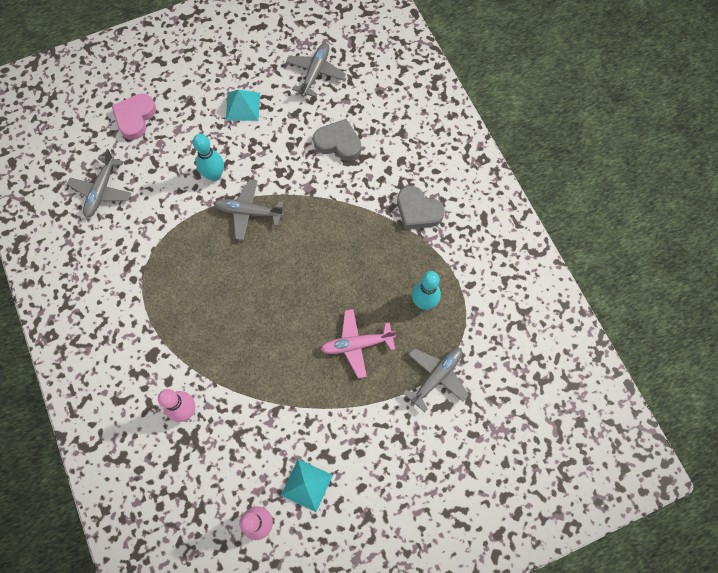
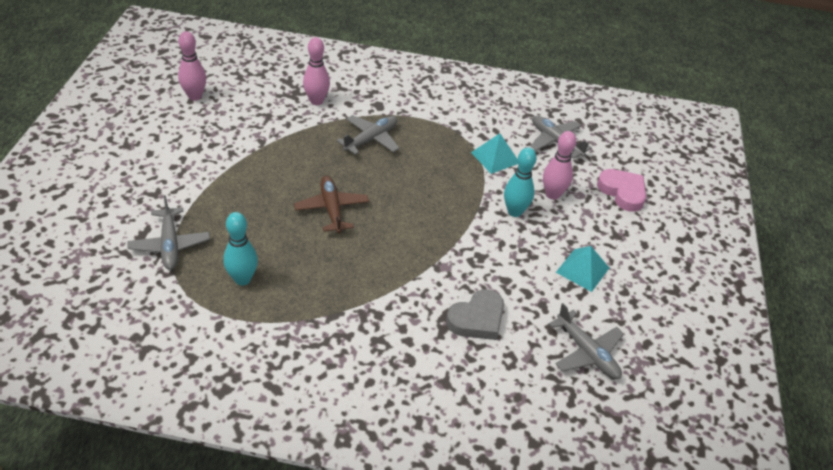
camera: 120 degrees right, 25 degrees down
grey plane [214,179,284,240] -> grey plane moved to [337,115,400,155]
turquoise pyramid [281,459,333,512] -> turquoise pyramid moved to [471,134,518,174]
pink plane [320,309,396,378] -> none
grey heart [397,186,445,229] -> none
none -> brown plane [294,176,369,233]
none -> pink bowling pin [543,131,576,200]

